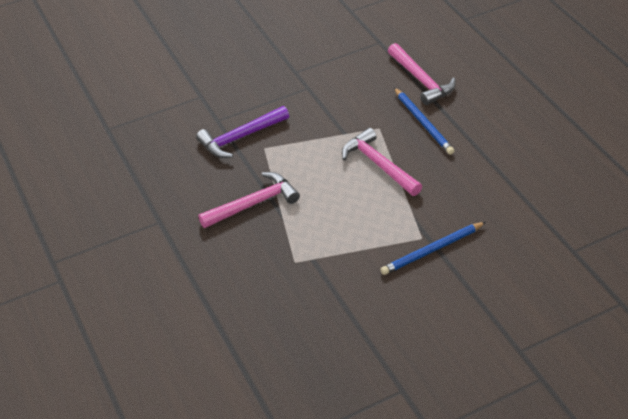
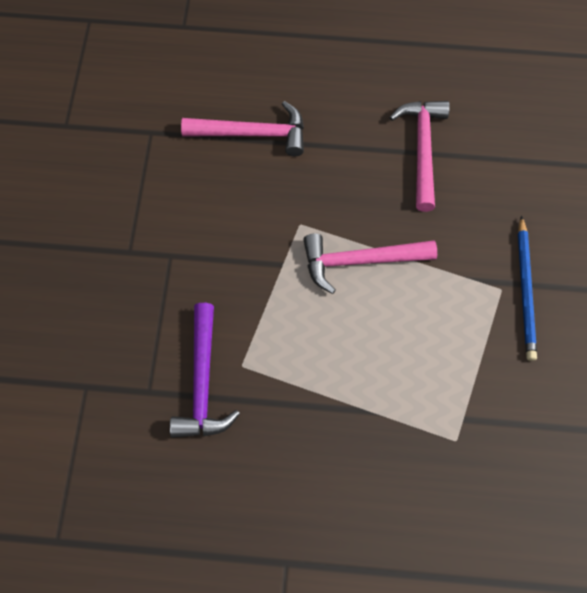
camera: 60 degrees left, 20 degrees up
pink hammer [198,172,300,228] -> pink hammer moved to [389,101,450,212]
blue pencil [394,87,454,155] -> none

